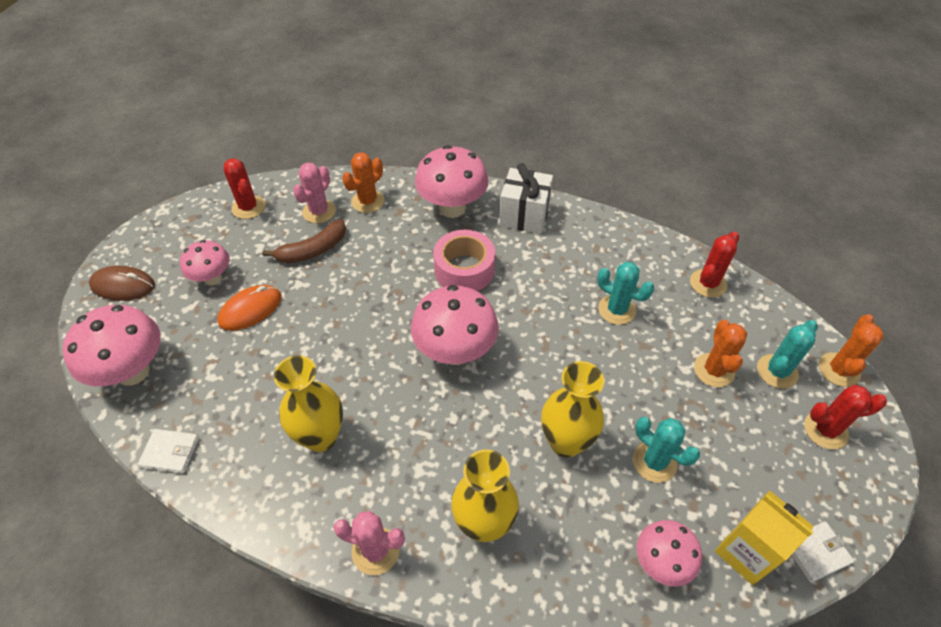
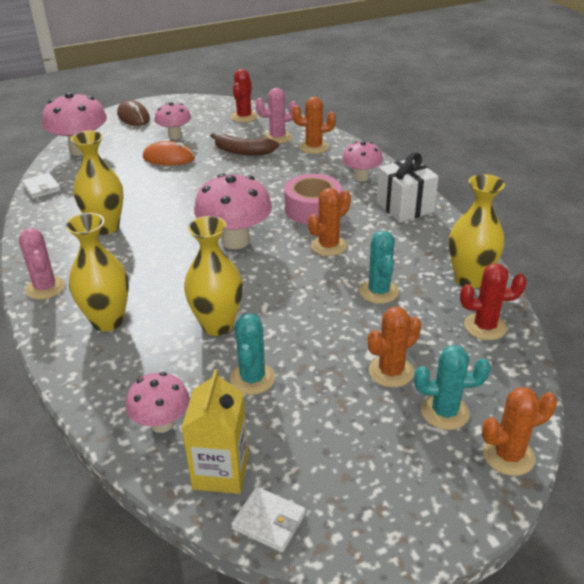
camera: 50 degrees right, 15 degrees down
pink mushroom [415,145,488,218] -> pink mushroom [342,141,383,181], size x0.60
red cactus [804,385,887,449] -> none
none -> orange cactus [308,188,351,256]
none -> yellow vase [449,174,505,288]

